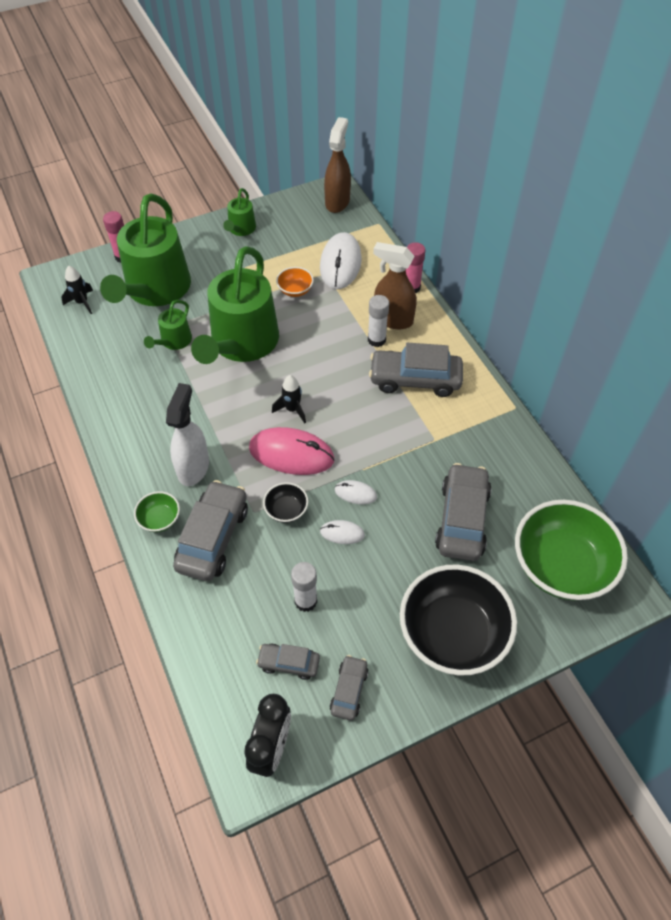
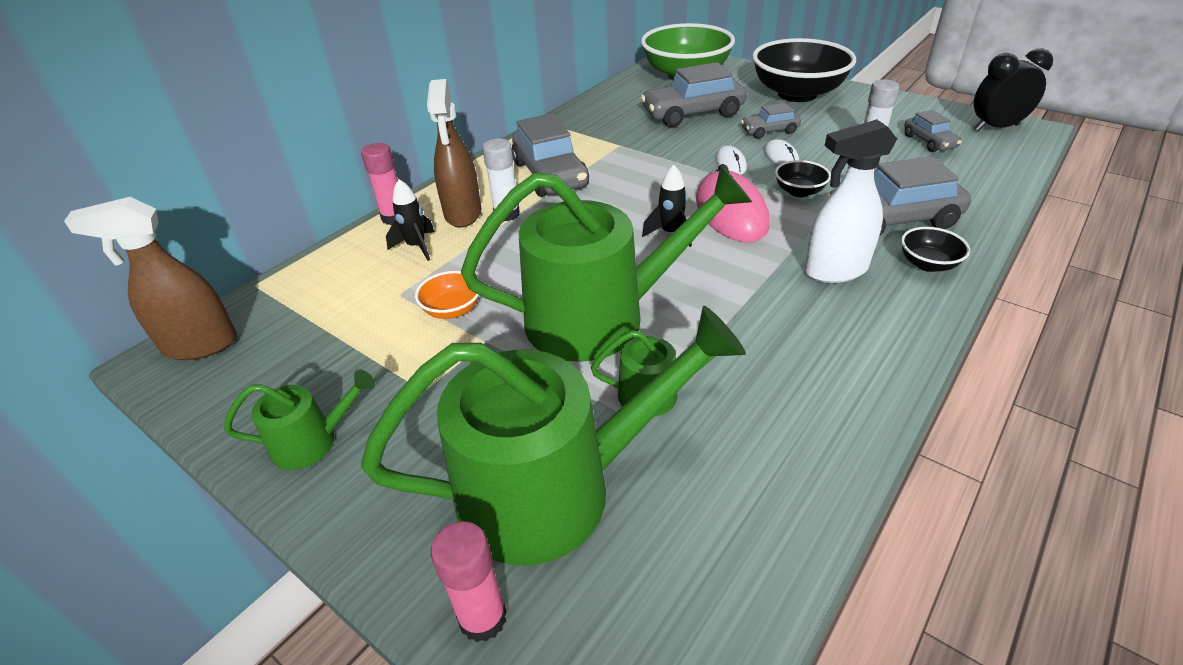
camera: 115 degrees left, 15 degrees down
black rocket [61,266,93,314] -> black rocket moved to [386,179,435,261]
green bowl [134,491,180,532] -> black bowl [901,227,970,272]
white mouse [320,232,362,289] -> none
grey car [330,655,368,721] -> grey car moved to [741,103,801,139]

